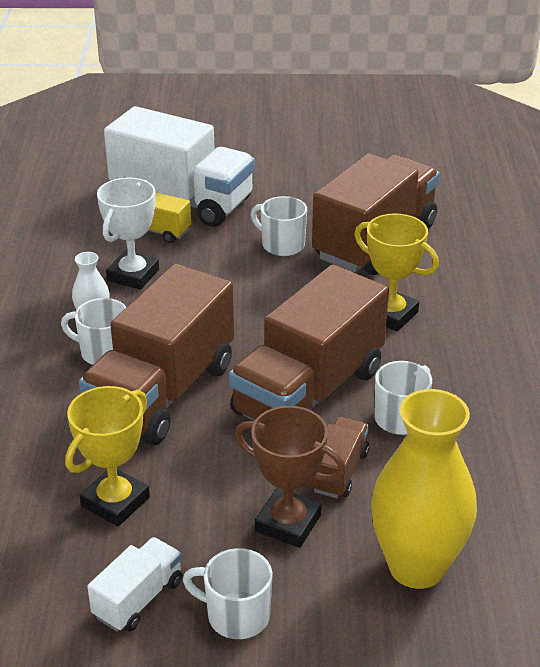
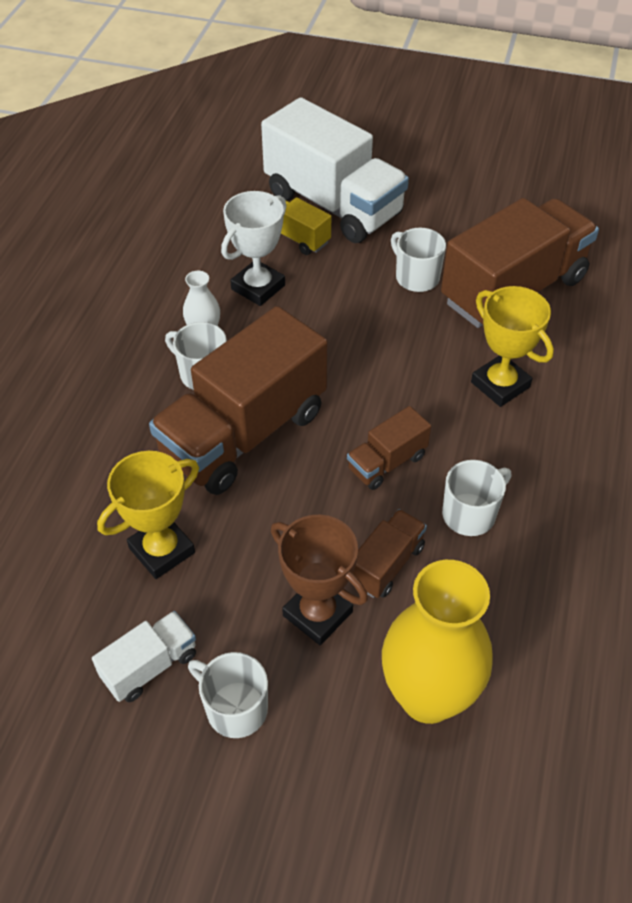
camera: 15 degrees right, 15 degrees up
brown truck [229,264,389,421] -> brown truck [347,406,431,490], size x0.46

